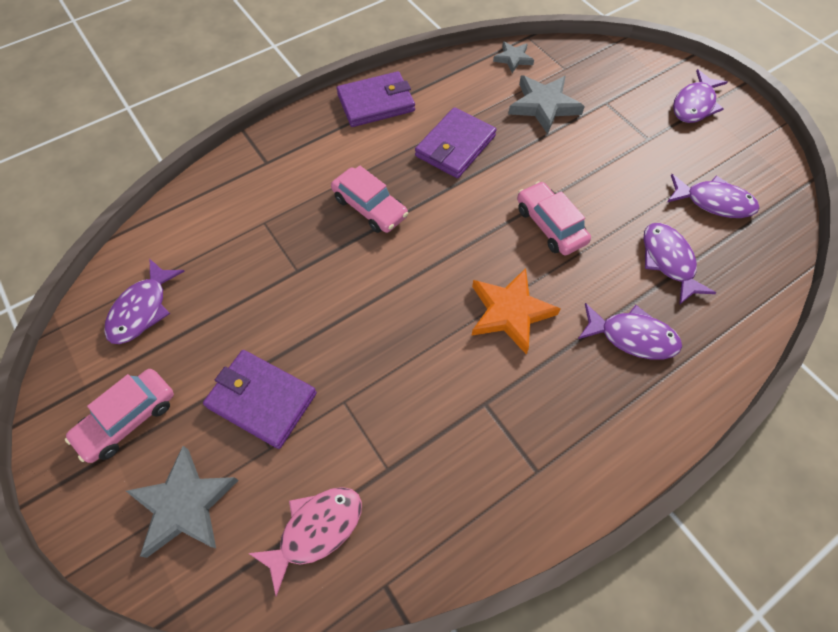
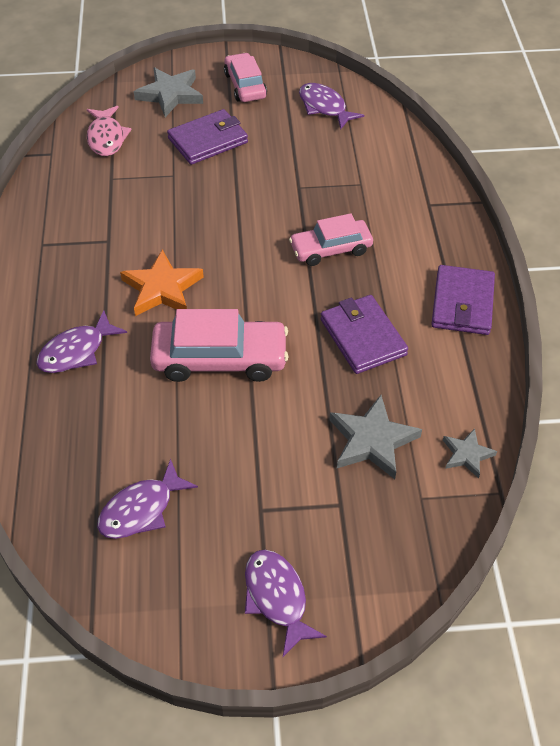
camera: 120 degrees right, 10 degrees down
pink car [517,181,591,255] -> pink car [150,309,289,382], size x1.52
purple fish [644,223,716,305] -> none

